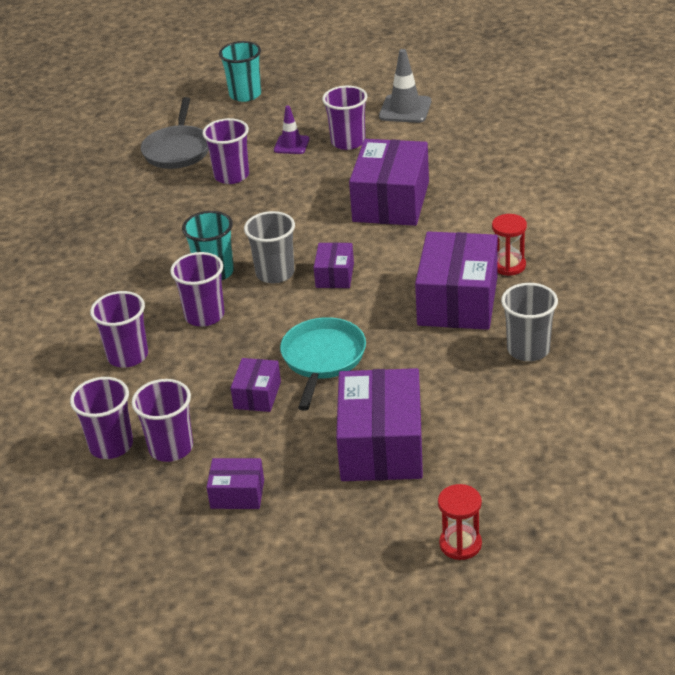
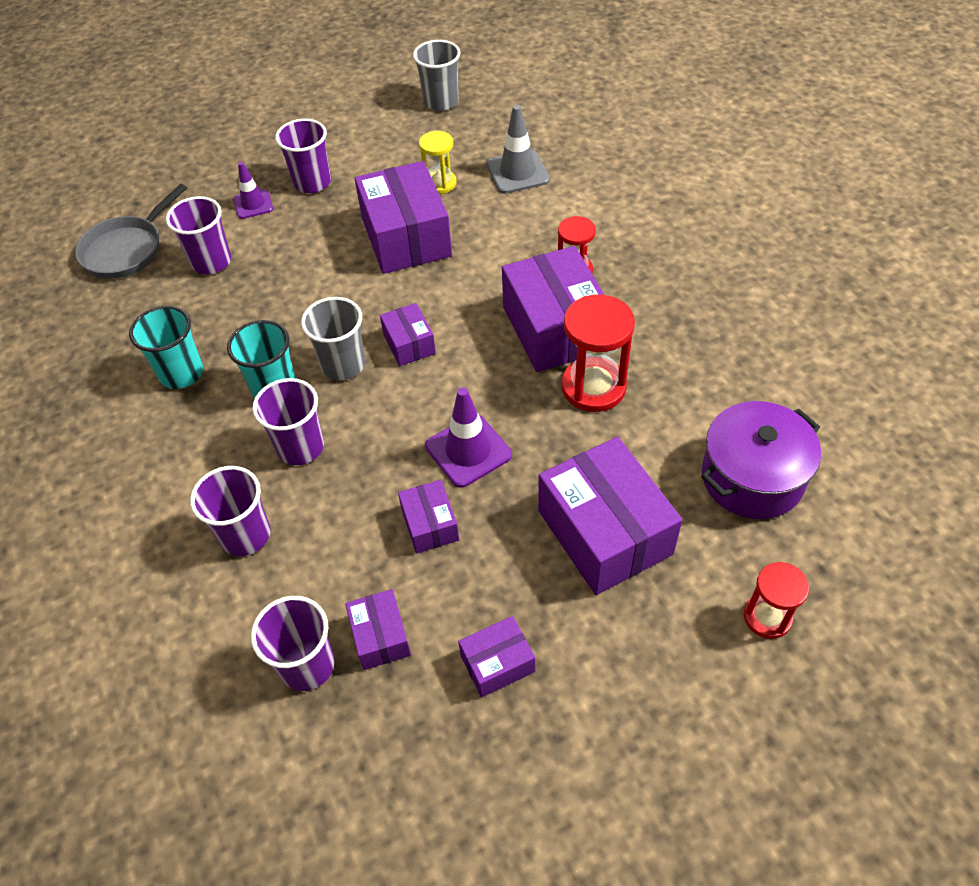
camera: 30 degrees left, 15 degrees up
purple cup [132,379,193,462] -> purple box [345,589,411,670]
grey pan [141,97,209,169] -> grey pan turned 60 degrees clockwise [75,184,187,279]
turquoise cup [219,41,261,102] -> turquoise cup moved to [129,306,203,389]
turquoise pan [280,317,366,411] -> purple traffic cone [425,387,512,488]
grey traffic cone [379,49,431,123] -> grey traffic cone moved to [486,105,550,194]
grey cup [501,283,558,361] -> grey cup moved to [413,40,461,111]
none -> yellow hourglass [419,131,457,194]
none -> red hourglass [561,294,635,412]
none -> purple pot [701,401,821,519]

